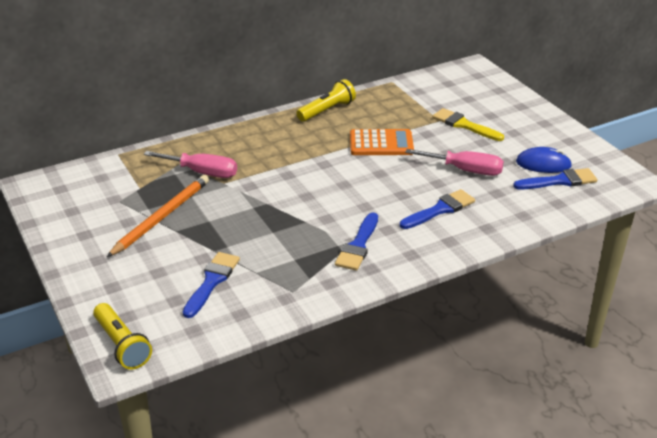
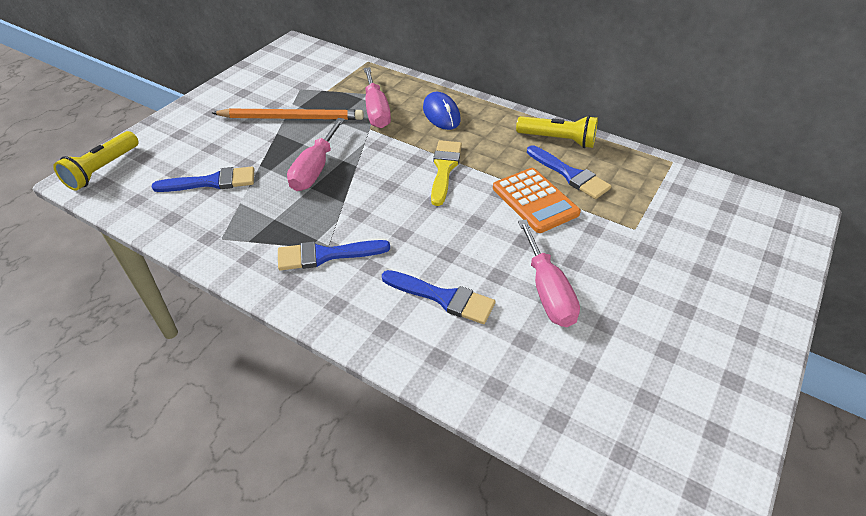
camera: 60 degrees right, 10 degrees up
yellow brush [432,108,504,141] -> yellow brush moved to [431,140,462,206]
blue brush [513,168,597,190] -> blue brush moved to [527,145,612,199]
blue mouse [516,147,572,173] -> blue mouse moved to [423,92,461,130]
none -> pink screwdriver [287,118,345,191]

